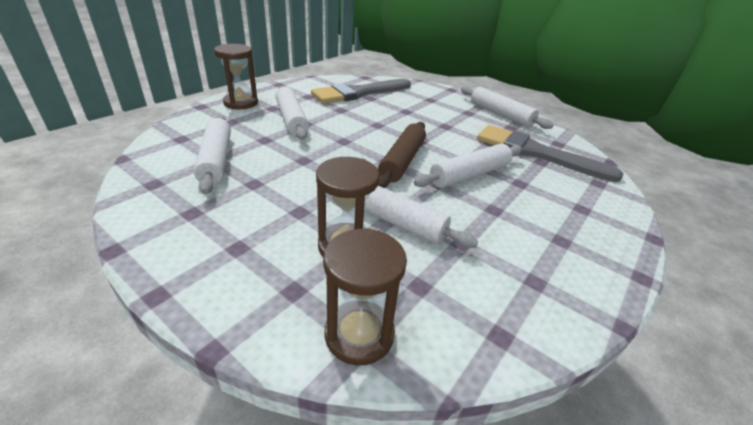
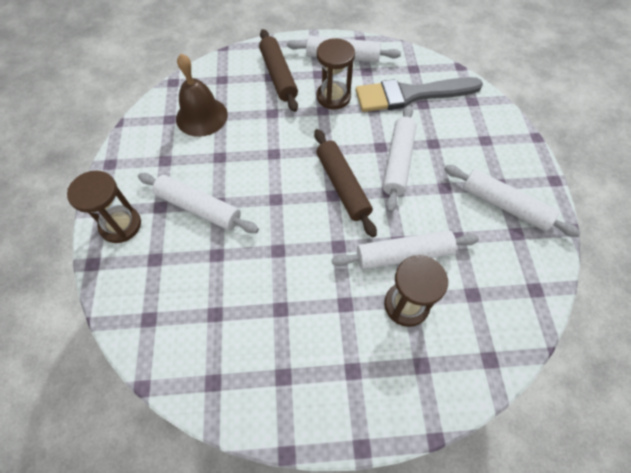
camera: 40 degrees left, 25 degrees up
white rolling pin [194,115,231,194] -> white rolling pin moved to [444,165,581,237]
grey brush [311,79,411,104] -> brown bell [176,54,228,137]
brown hourglass [323,228,407,365] -> brown hourglass moved to [317,38,355,109]
none -> brown rolling pin [259,29,298,112]

